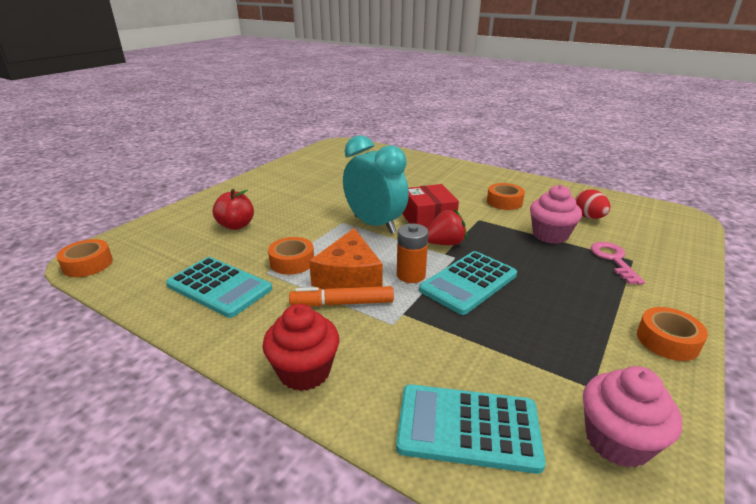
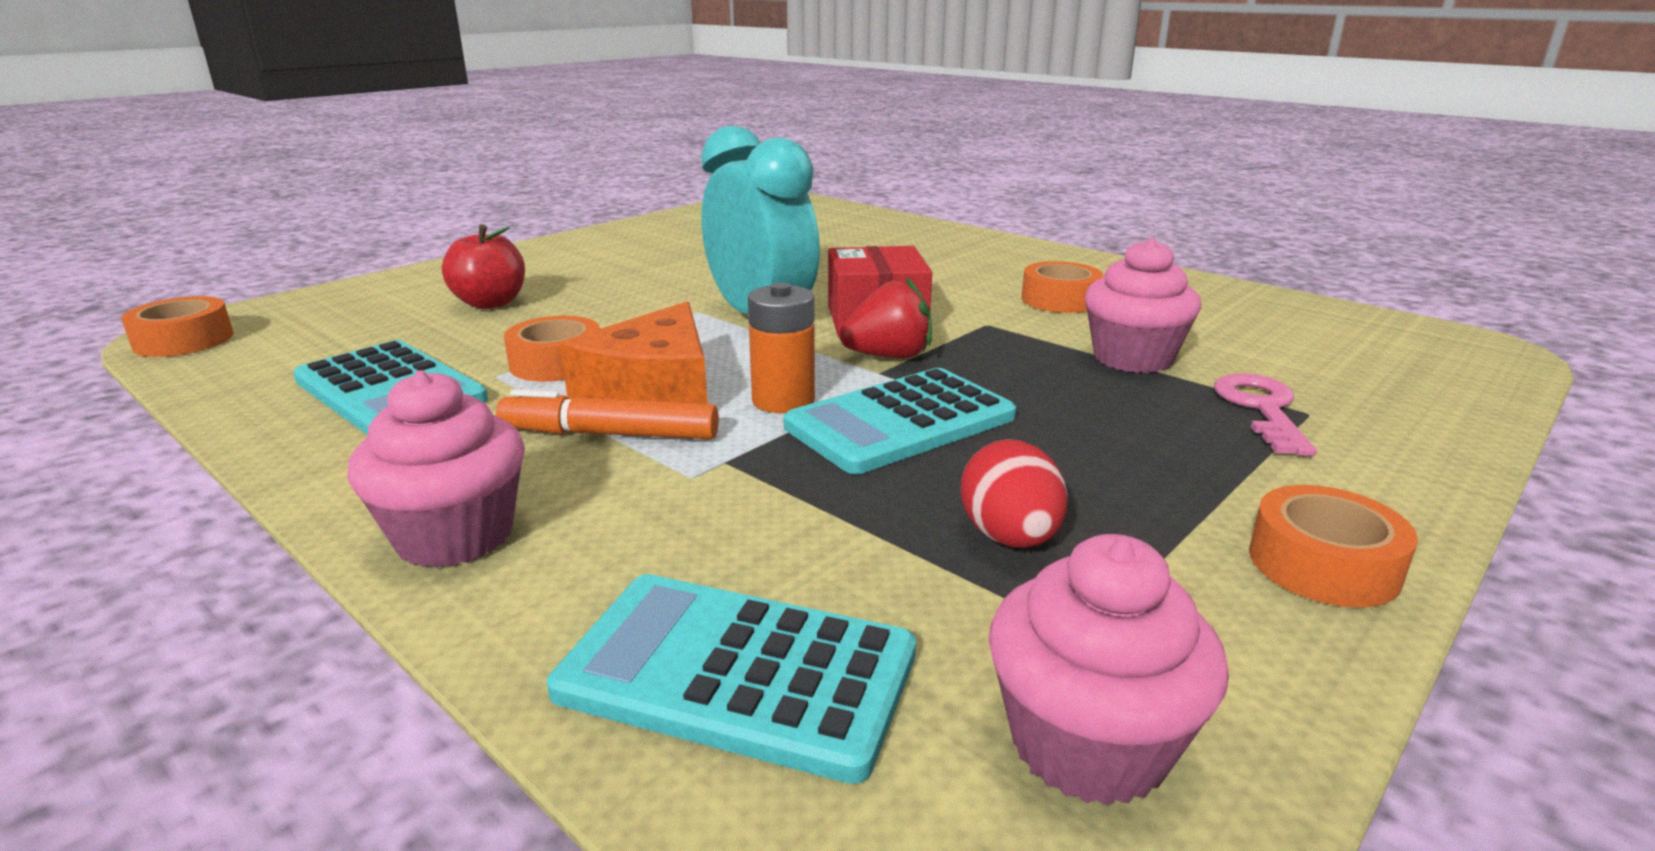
camera: 10 degrees right, 5 degrees down
red cupcake [262,304,340,391] -> pink cupcake [347,370,525,568]
red egg [575,189,610,219] -> red egg moved to [961,439,1068,548]

